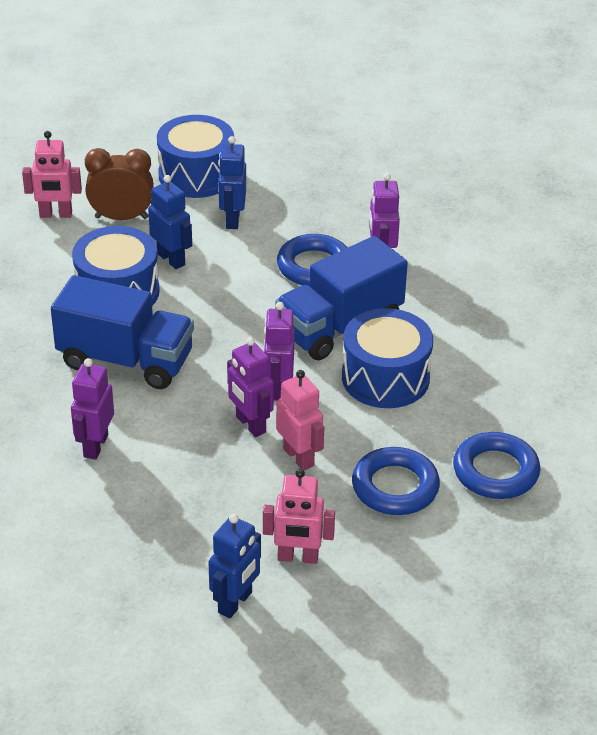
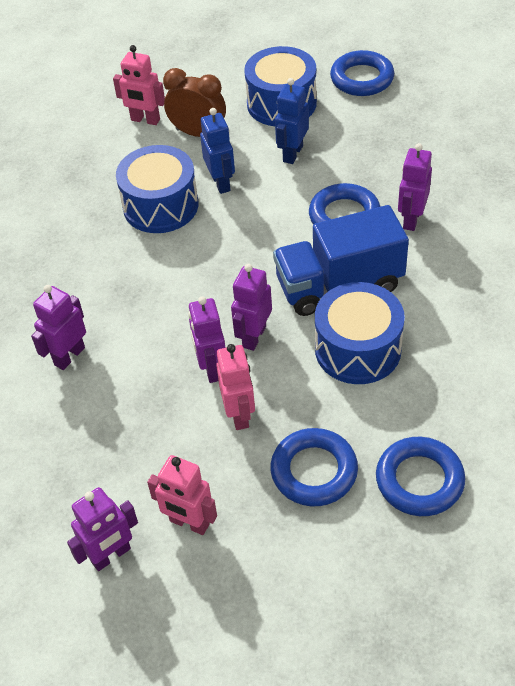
camera: 25 degrees right, 10 degrees up
blue truck [51,275,194,389] -> none
blue robot [208,514,261,618] -> purple robot [67,487,138,571]
none -> blue ring [330,50,394,96]

